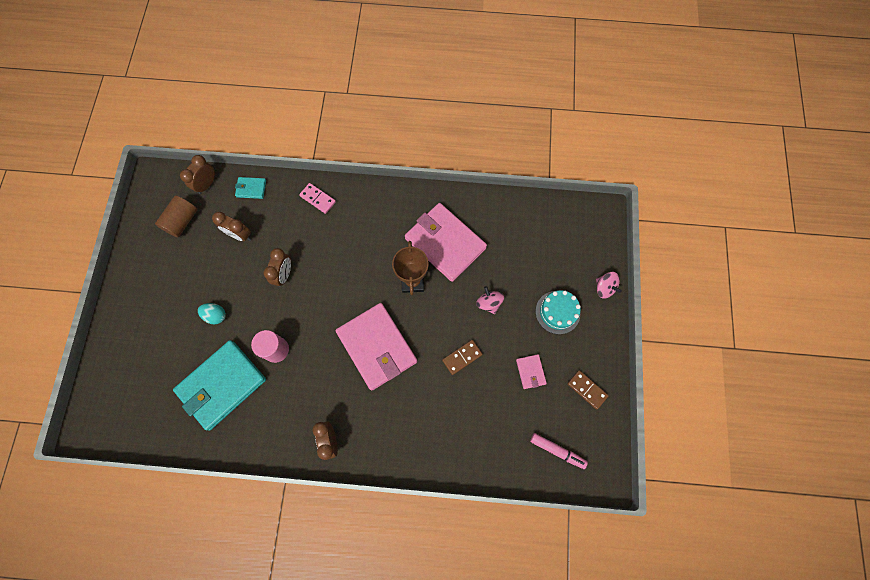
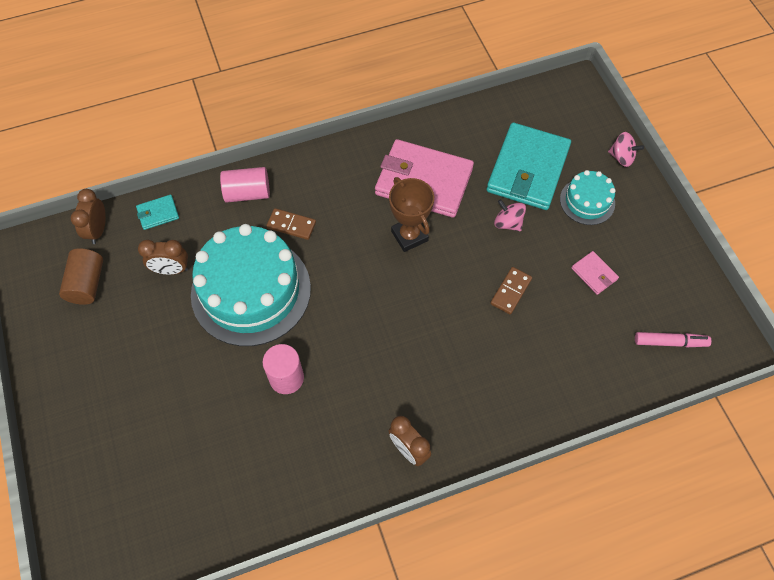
camera: 25 degrees left, 10 degrees down
turquoise wallet [173,340,266,431] -> turquoise wallet moved to [487,123,571,210]
turquoise egg [198,303,226,324] -> none
brown clock [264,248,291,287] -> turquoise cake [191,224,311,346]
pink domino [299,183,336,214] -> pink cylinder [220,167,270,203]
pink wallet [336,303,417,391] -> none
brown domino [567,370,609,410] -> brown domino moved to [266,208,316,240]

